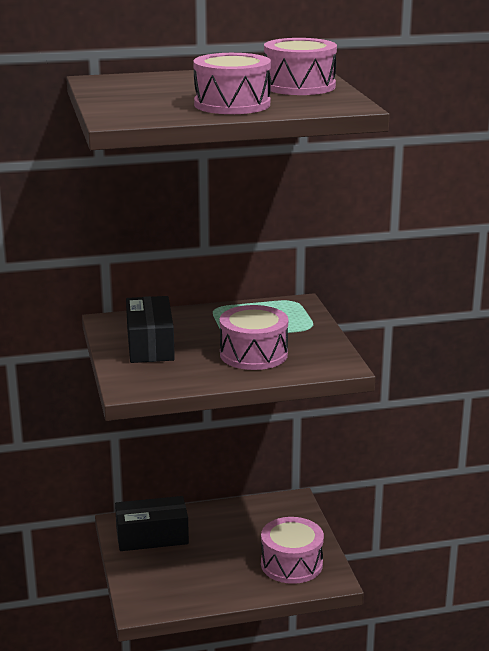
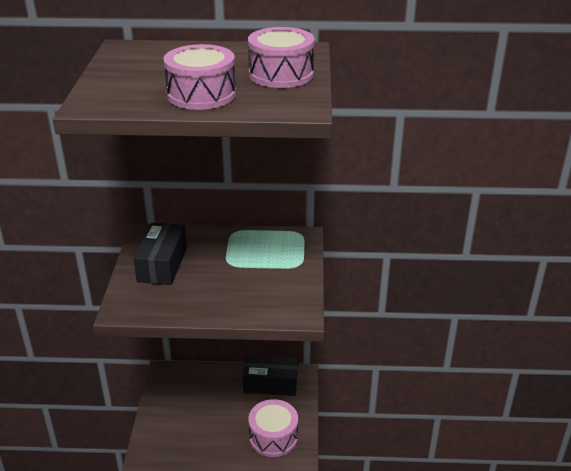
camera: 15 degrees right, 10 degrees up
black box [115,496,189,551] -> black box moved to [243,355,298,396]
pink drum [220,305,288,370] -> none

